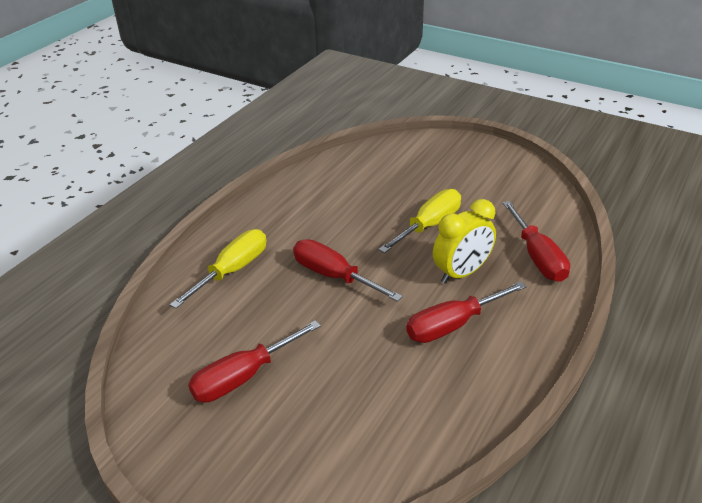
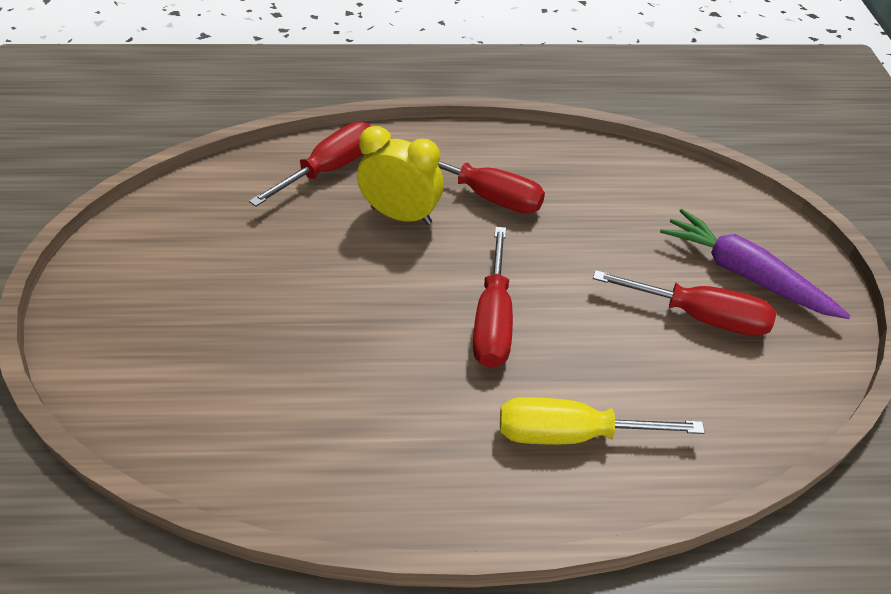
camera: 125 degrees left, 10 degrees up
yellow screwdriver [378,189,461,253] -> none
none -> purple carrot [660,209,851,319]

